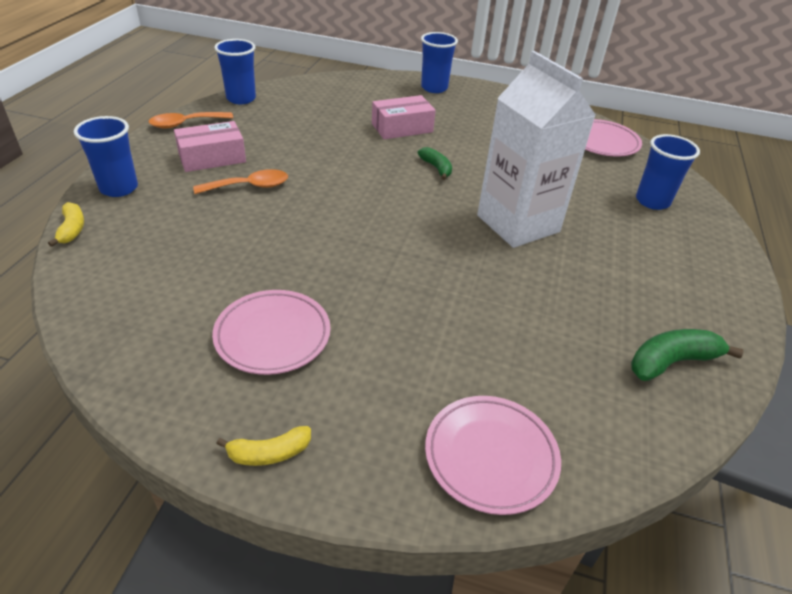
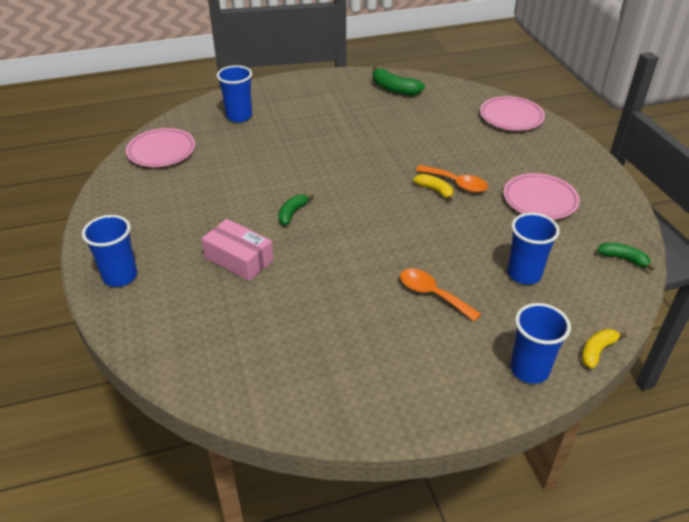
camera: 120 degrees left, 0 degrees up
orange spoon [149,112,233,128] -> orange spoon moved to [416,165,488,192]
pink box [174,121,246,172] -> none
blue cup [214,39,256,104] -> blue cup moved to [507,213,560,285]
yellow banana [216,426,311,466] -> yellow banana moved to [413,174,453,202]
white carton [477,51,596,248] -> none
none -> green banana [597,243,654,271]

